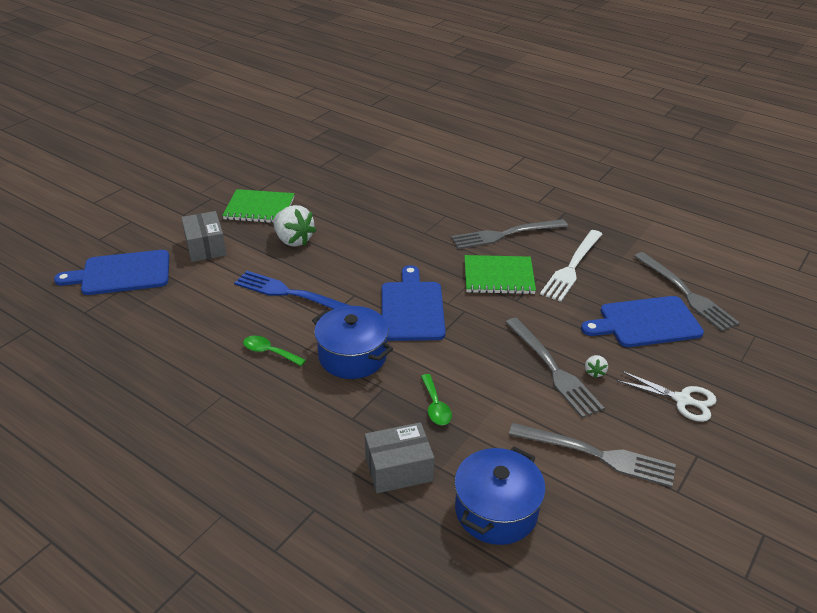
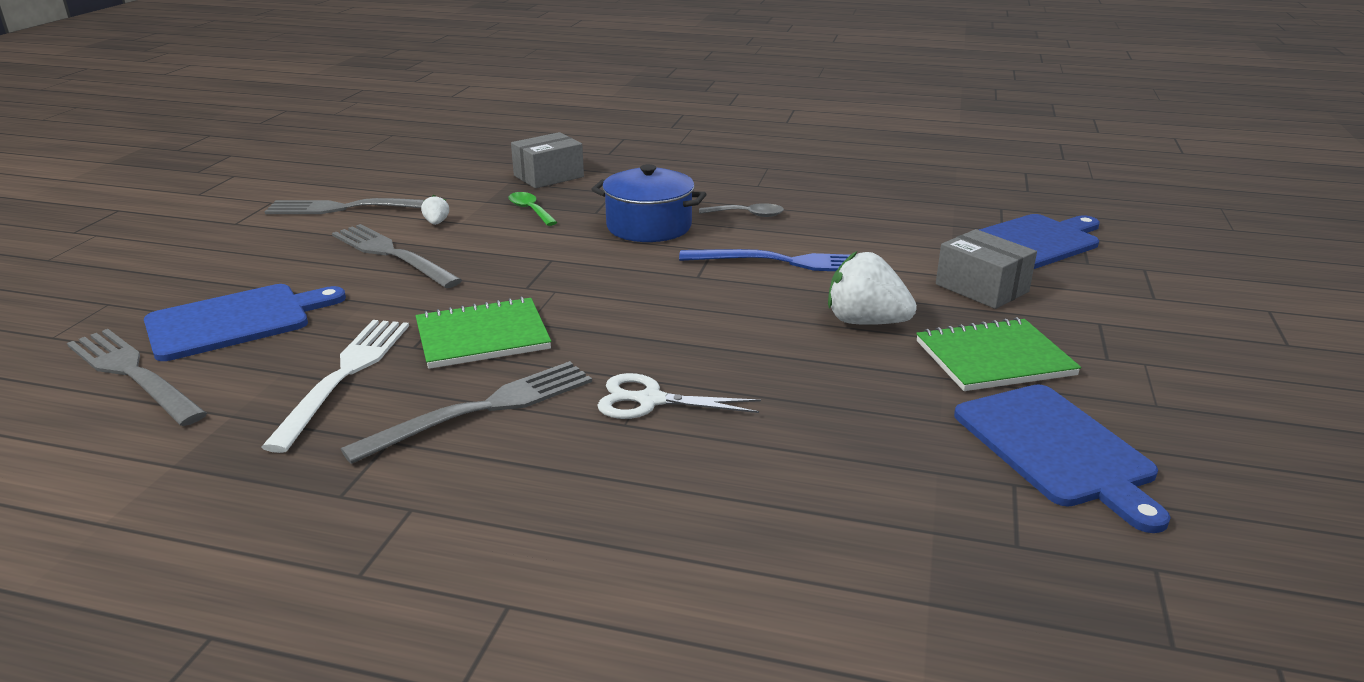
camera: 160 degrees right, 10 degrees down
green spoon [243,336,306,366] -> grey spoon [699,203,784,217]
blue cutting board [382,265,446,341] -> blue cutting board moved to [954,385,1171,533]
blue pot [454,447,546,545] -> none
white strawberry [585,355,608,378] -> white strawberry moved to [421,195,449,225]
white scissors [616,371,717,422] -> white scissors moved to [597,373,761,419]

